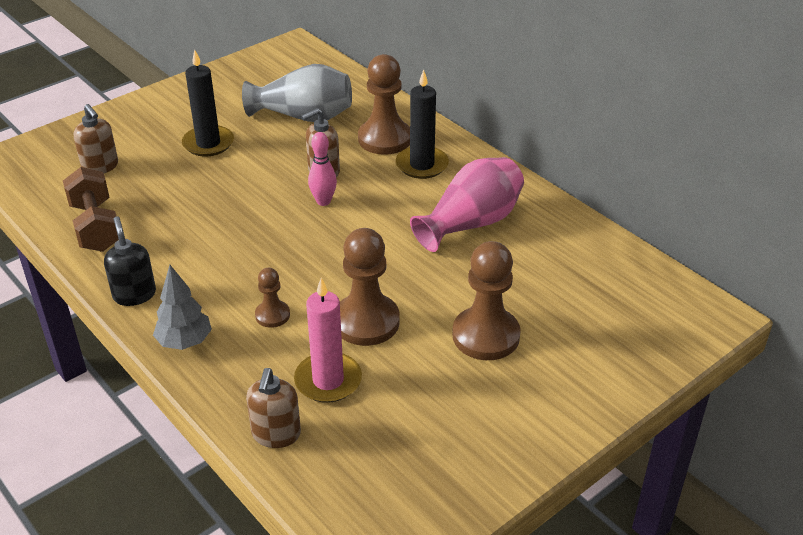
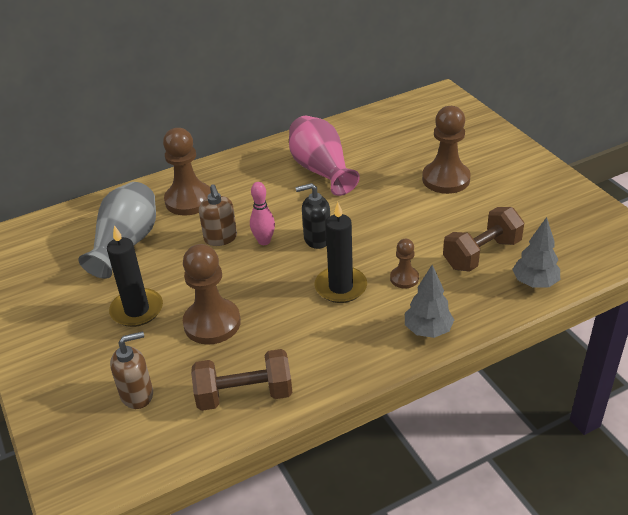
camera: 75 degrees left, 0 degrees up
black soap dispenser [104,216,156,306] -> black soap dispenser moved to [295,183,330,249]
brown soap dispenser [246,368,301,448] -> grey tree [512,217,560,287]
pink candle [294,278,362,403] -> brown dumbbell [443,207,524,272]
brown pawn [340,228,400,346] -> brown pawn moved to [183,244,241,345]
black candle [396,70,449,179] -> black candle moved to [315,202,367,303]

